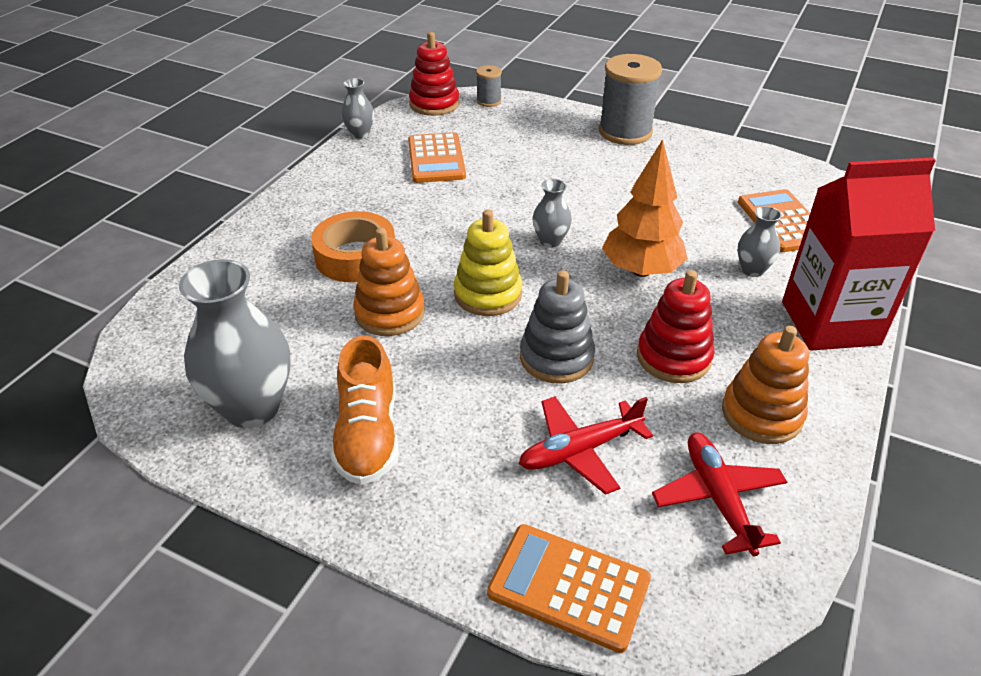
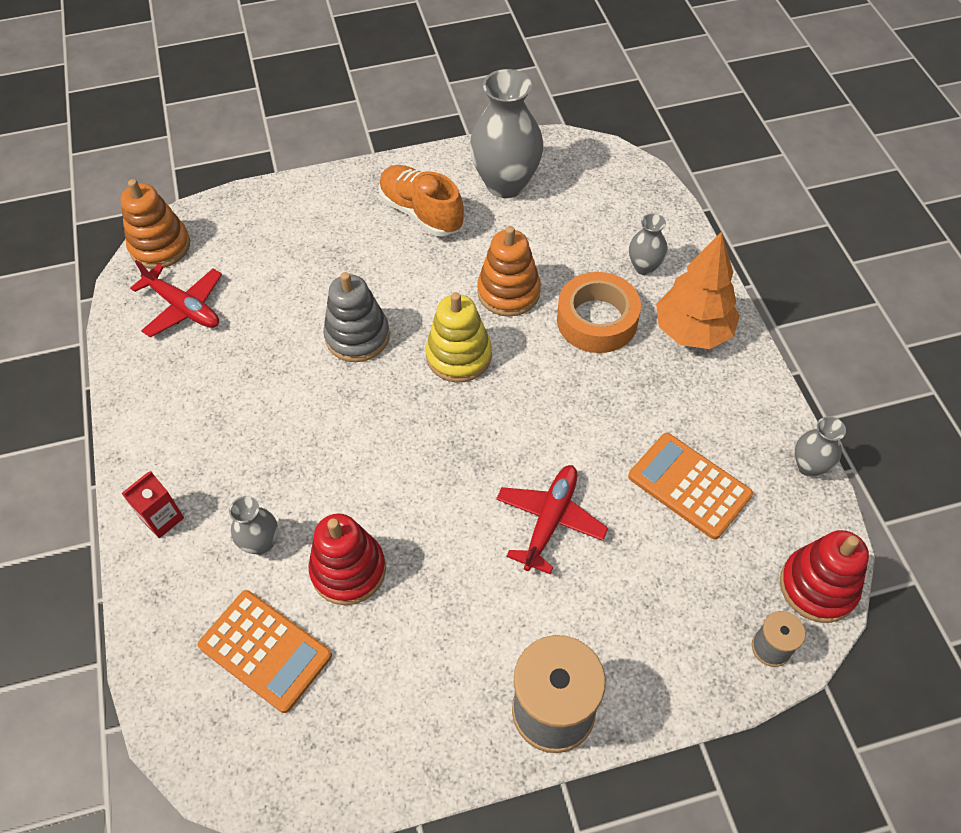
camera: 140 degrees right, 15 degrees up
orange calculator [487,524,651,653] -> none
red plane [519,396,653,495] -> red plane moved to [496,465,608,574]
grey vase [533,179,572,248] -> grey vase moved to [629,213,668,275]
orange tree [602,139,688,277] -> orange tree moved to [656,232,740,349]
red stacking toy [637,270,715,383] -> red stacking toy moved to [309,514,386,605]
orange stacking toy [722,326,809,444] -> orange stacking toy moved to [120,179,190,269]
red carton [782,157,936,351] -> red carton [121,471,184,538], size x0.41

